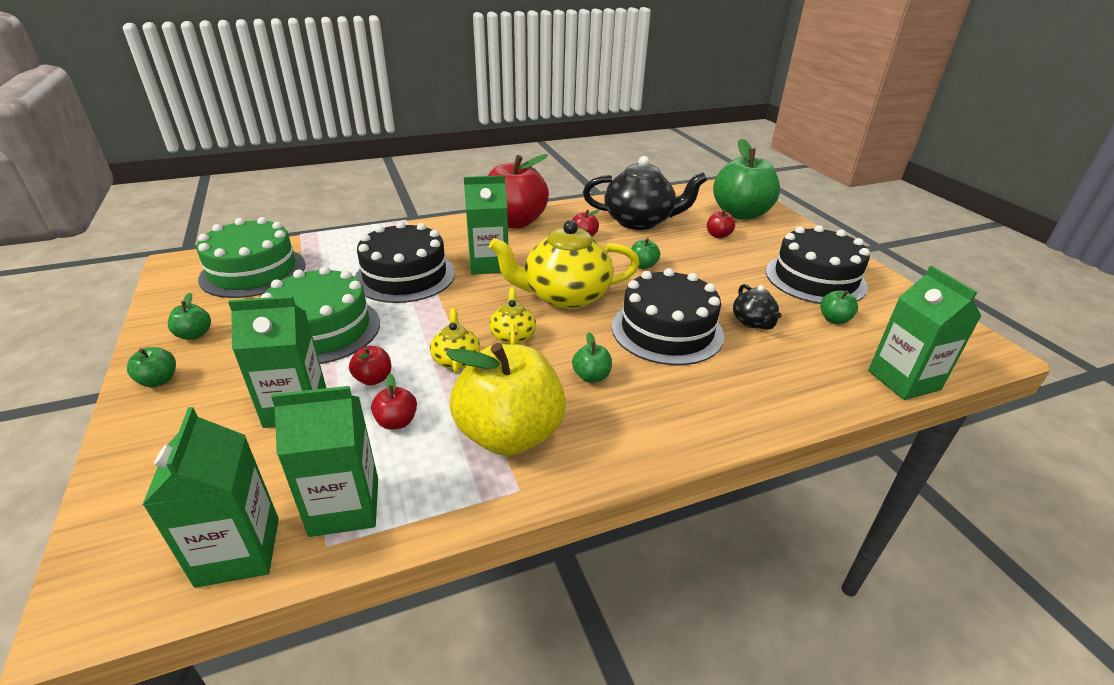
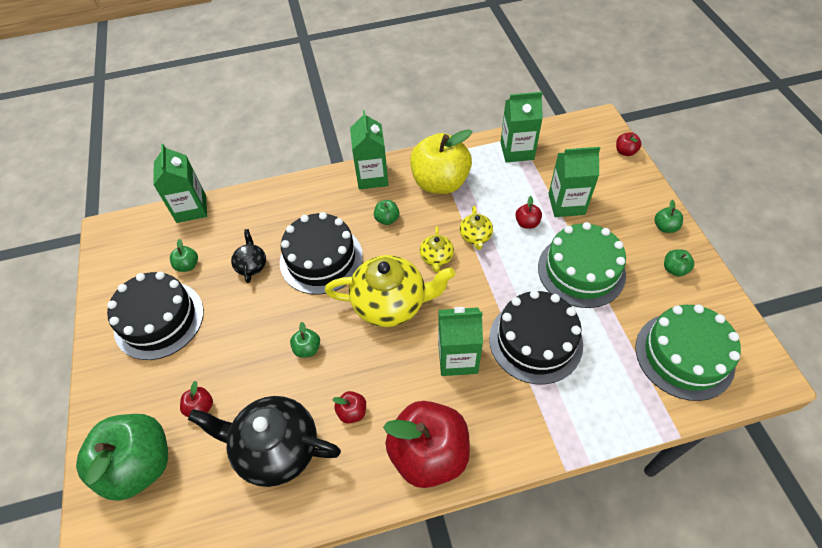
camera: 170 degrees left, 20 degrees up
green carton [142,407,279,588] -> green carton moved to [350,110,388,190]
red apple [371,374,417,430] -> red apple moved to [616,132,642,156]

